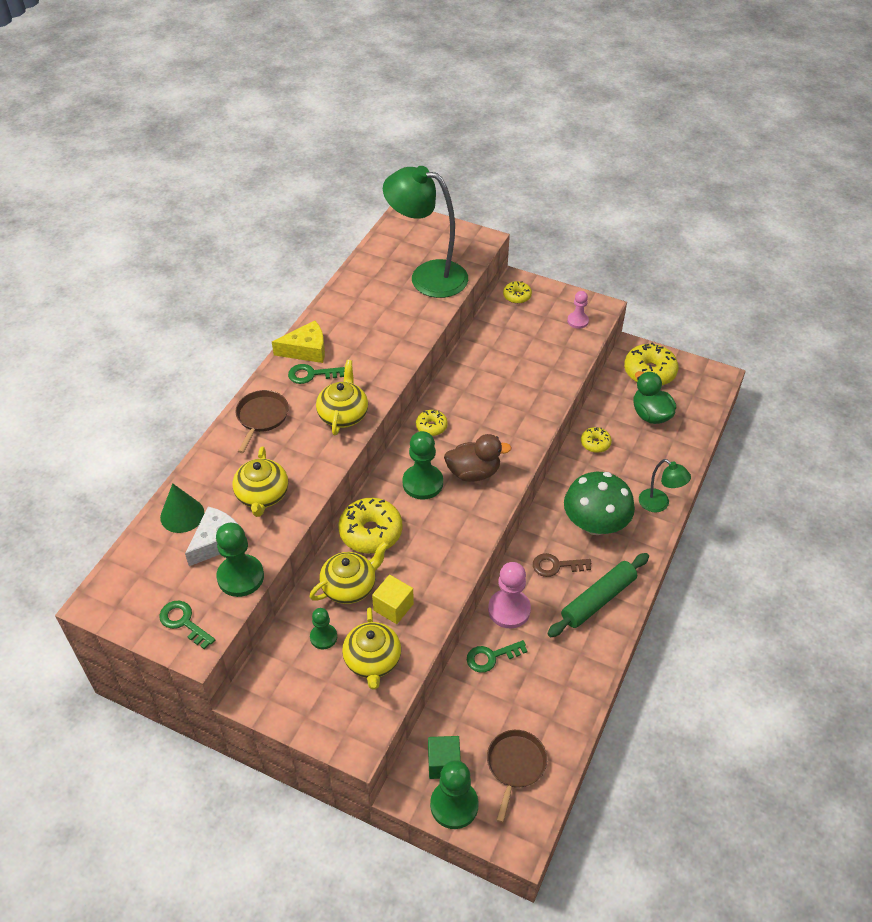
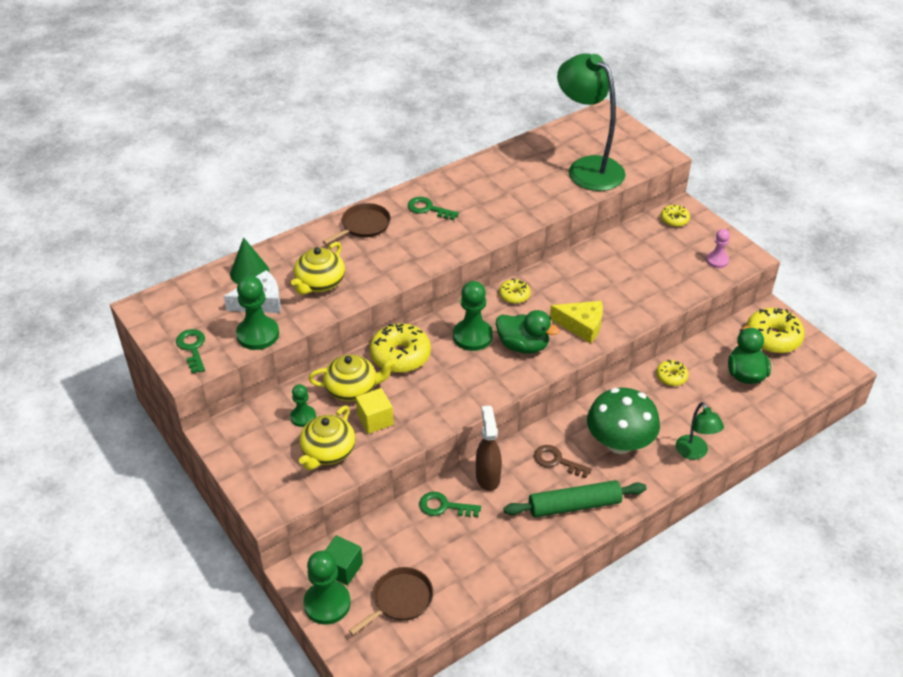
camera: 30 degrees right, 5 degrees down
yellow cheese [272,321,325,363] -> yellow cheese moved to [550,301,603,344]
yellow teapot [316,360,368,435] -> none
brown duck [444,434,512,482] -> green duck [496,310,559,354]
pink pawn [488,562,531,628] -> brown spray bottle [476,406,502,491]

